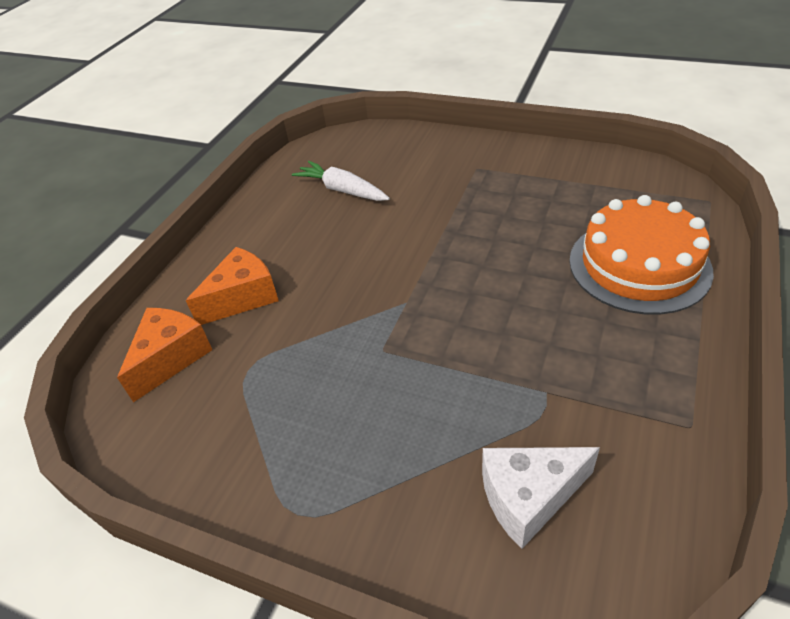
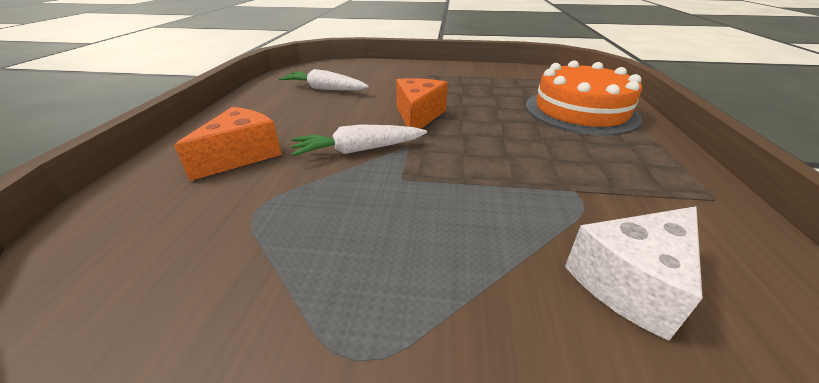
camera: 20 degrees left, 10 degrees down
orange cheese [117,308,212,402] -> orange cheese moved to [396,78,448,129]
none -> white carrot [291,125,427,156]

